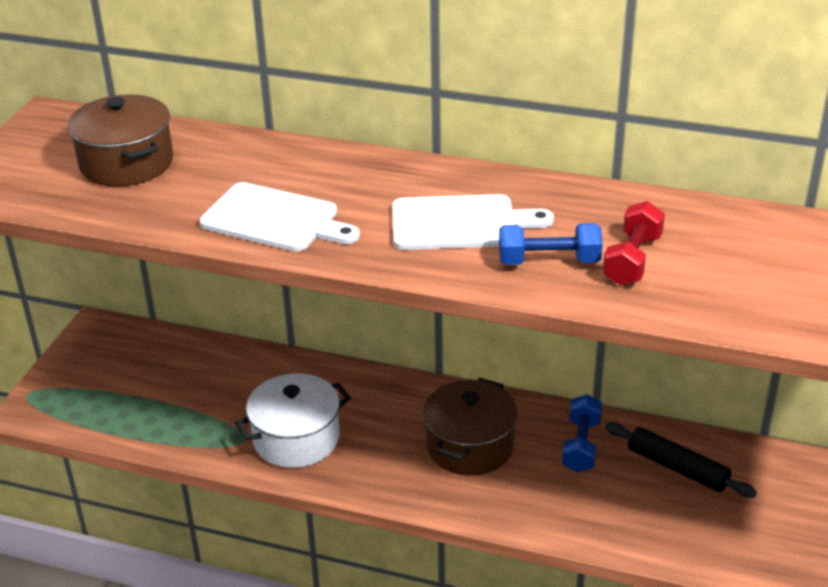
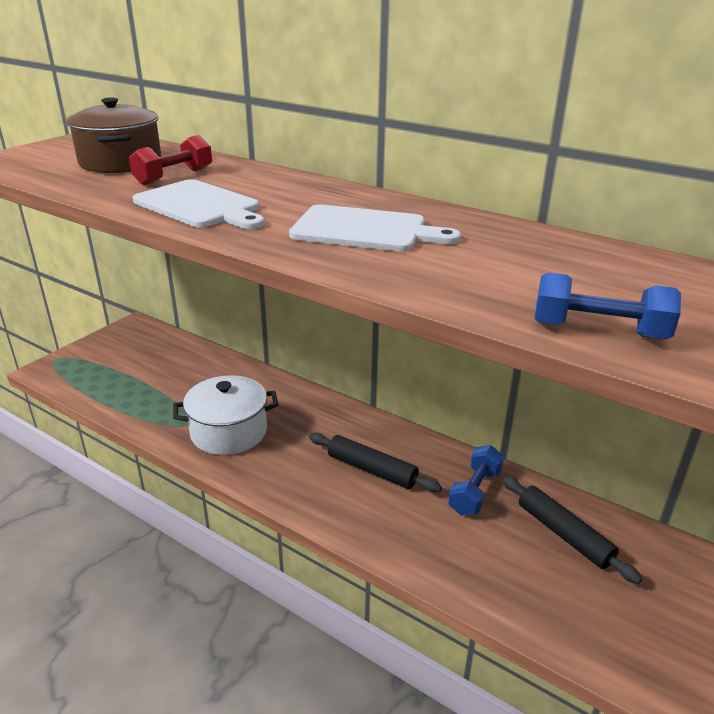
camera: 15 degrees right, 5 degrees down
brown pot [423,378,518,476] -> black rolling pin [309,432,442,493]
blue dumbbell [499,223,603,265] -> blue dumbbell moved to [534,272,681,339]
red dumbbell [603,201,665,286] -> red dumbbell moved to [129,135,212,185]

